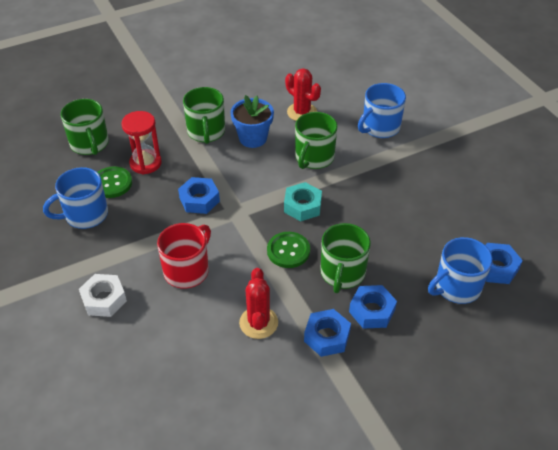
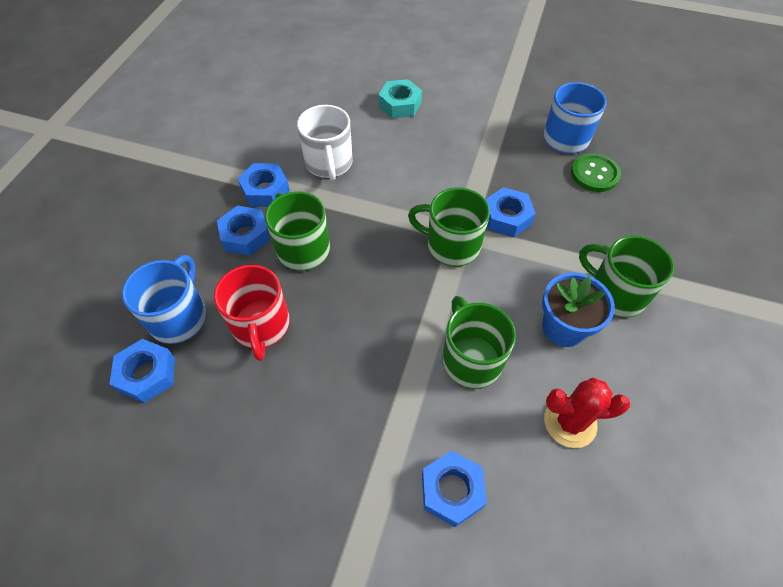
camera: 135 degrees right, 10 degrees up
green mug [61,99,109,155] -> green mug moved to [408,187,490,266]
white nut [79,274,127,317] -> none
red hourglass [121,111,162,174] -> none
red mug [157,223,211,289] -> red mug moved to [214,265,290,361]
red cactus [239,268,278,339] -> white mug [297,105,353,181]
green button [267,232,310,268] -> none
turquoise nut [284,182,322,221] -> turquoise nut moved to [379,79,422,118]
blue mug [358,83,406,138] -> blue nut [422,450,487,527]

